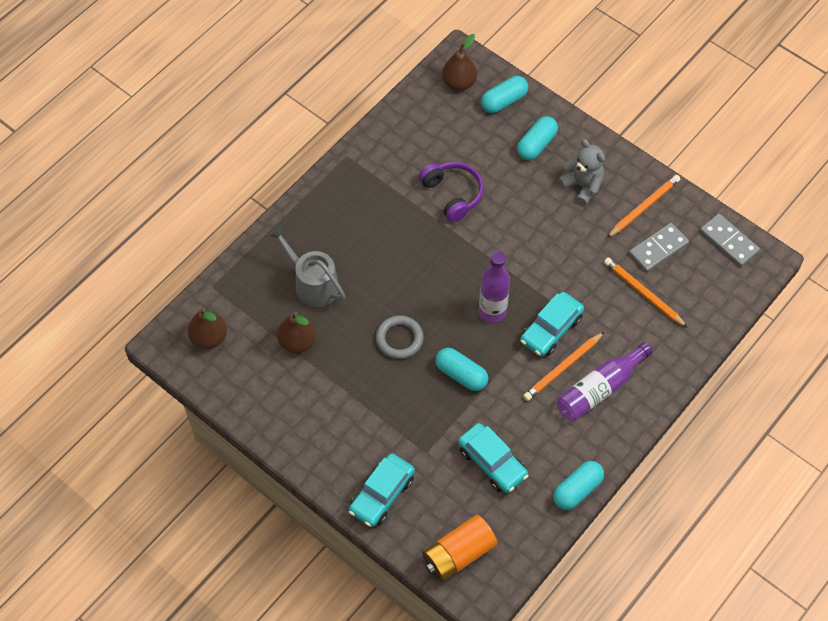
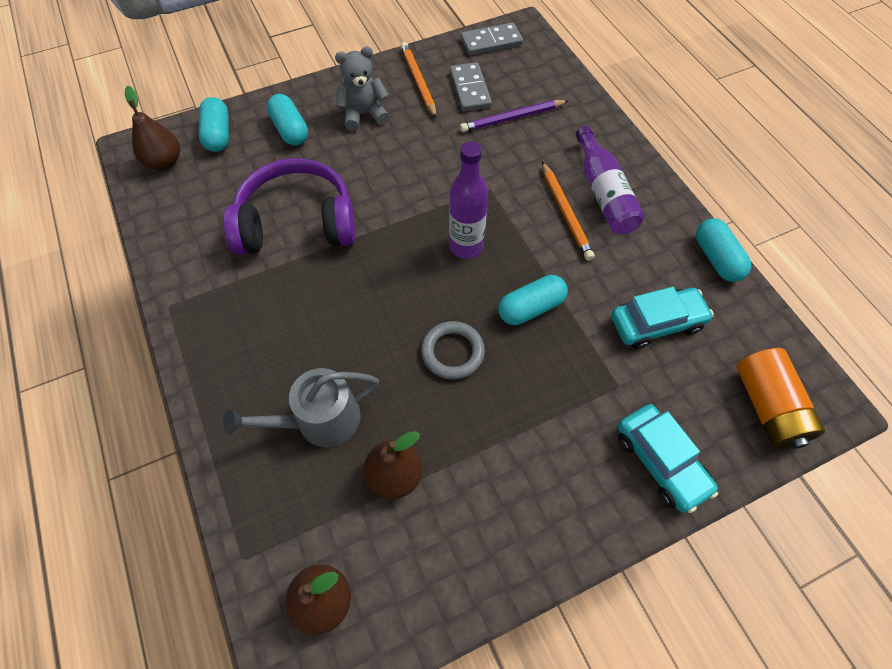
camera: 65 degrees left, 0 degrees up
purple headphones [419,162,484,222] -> purple headphones [223,158,356,255], size x1.55
turquoise car [520,292,584,357] -> none
orange pencil [604,258,688,328] -> purple pencil [460,100,569,132]

